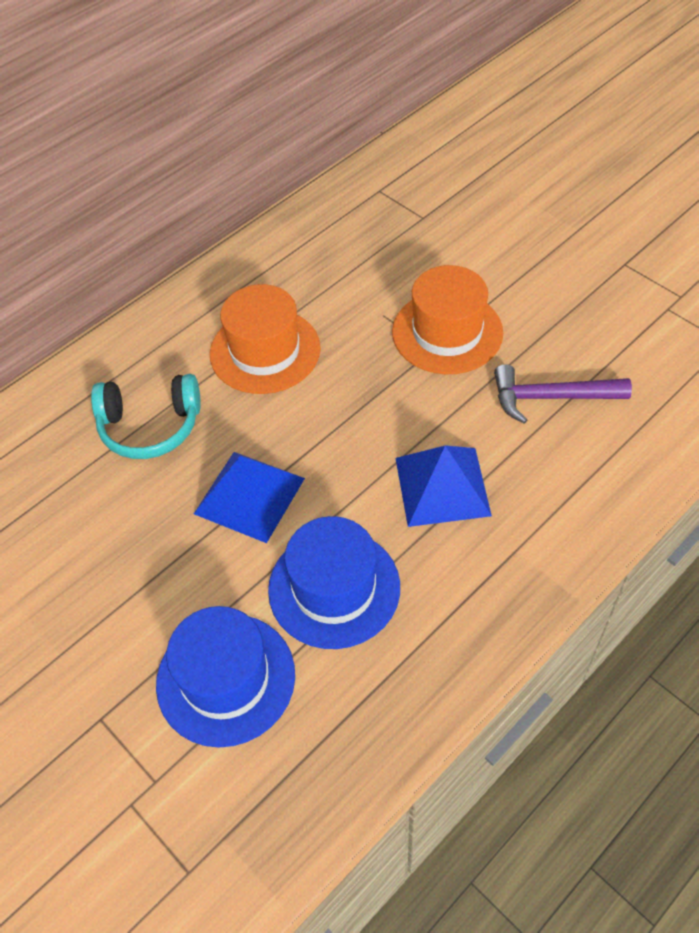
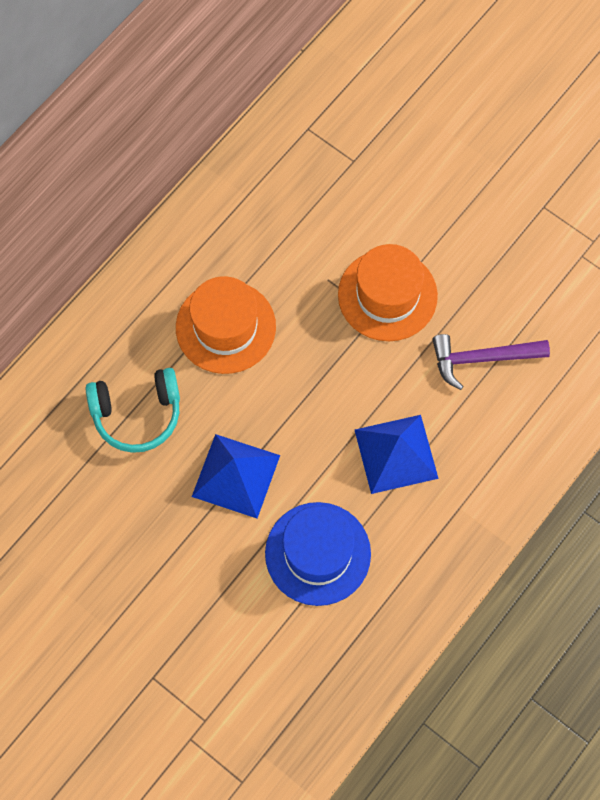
camera: 10 degrees left, 15 degrees up
blue hat [156,606,295,747] -> none

